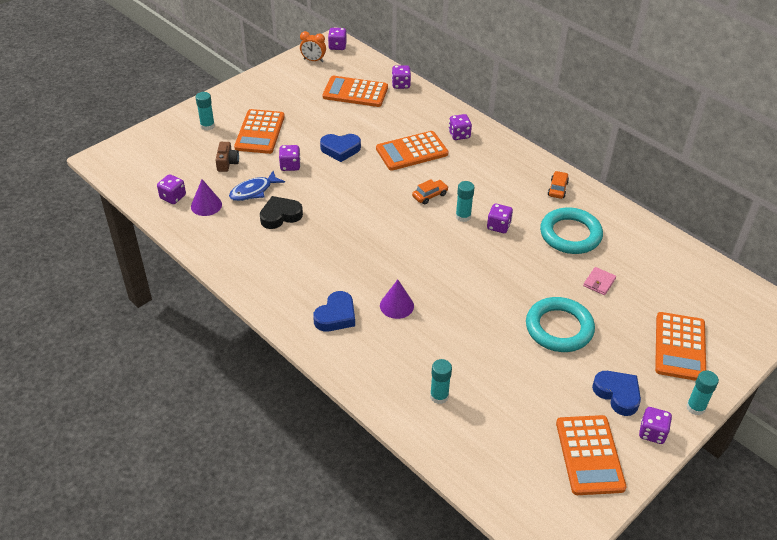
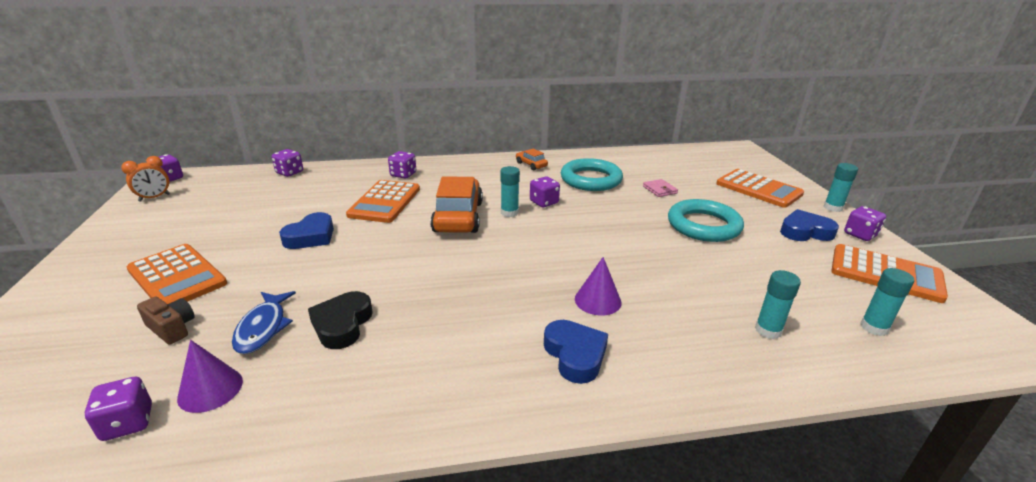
camera: 55 degrees left, 15 degrees down
turquoise glue stick [196,92,215,131] -> turquoise glue stick moved to [860,268,914,336]
purple dice [279,145,301,171] -> none
orange calculator [323,76,388,107] -> none
orange car [412,179,449,204] -> orange car [430,176,483,233], size x2.14

